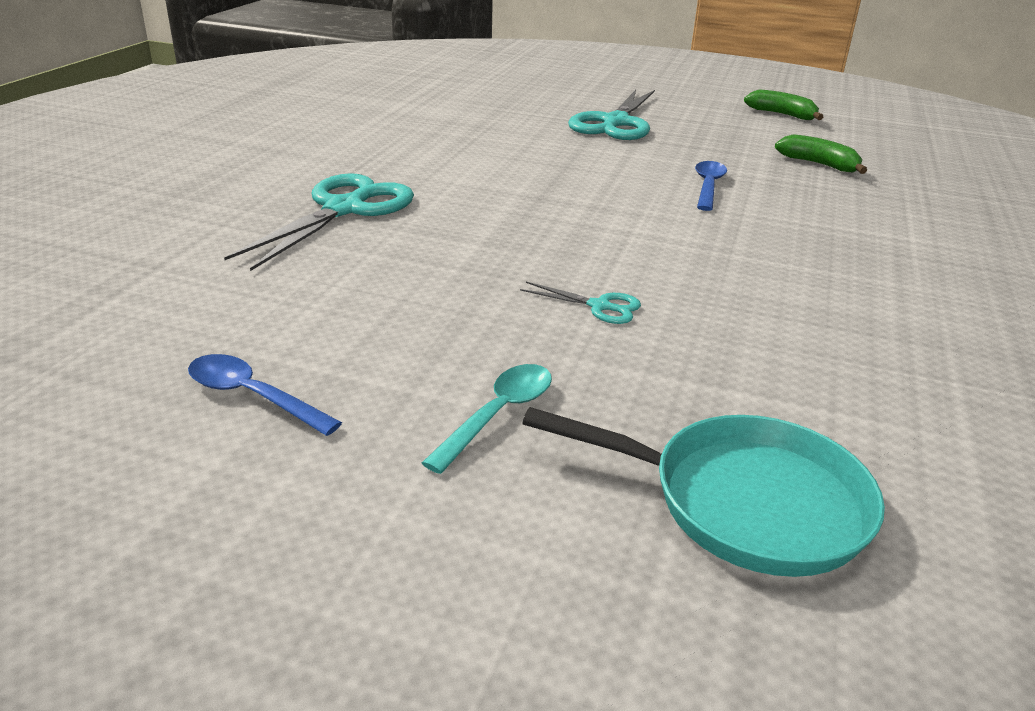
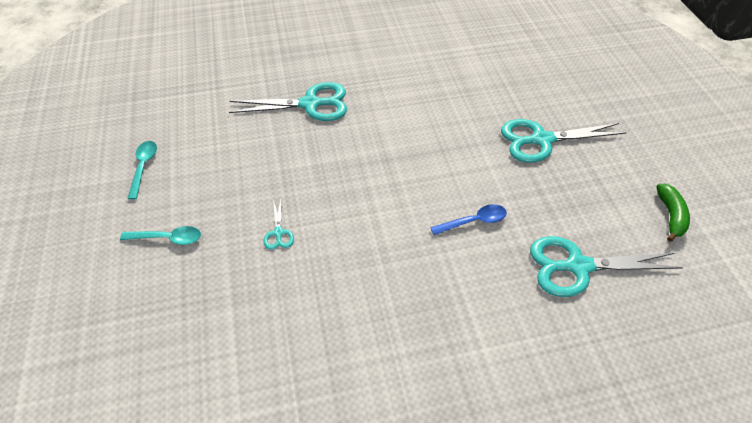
camera: 60 degrees right, 20 degrees up
blue spoon [188,354,342,436] -> turquoise spoon [127,141,157,200]
turquoise pan [522,407,885,577] -> none
green banana [775,134,867,174] -> turquoise scissors [530,236,683,297]

